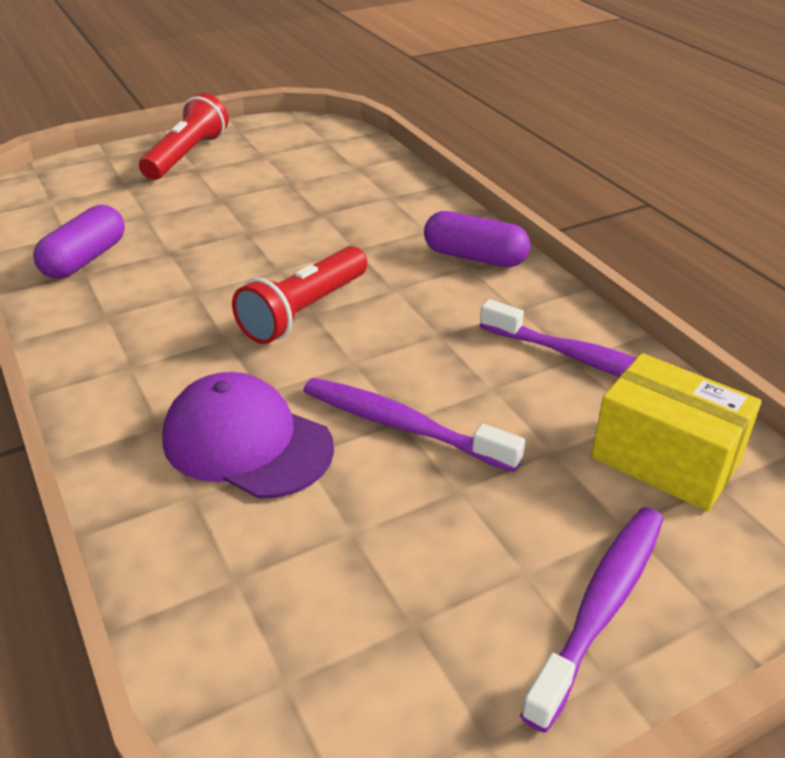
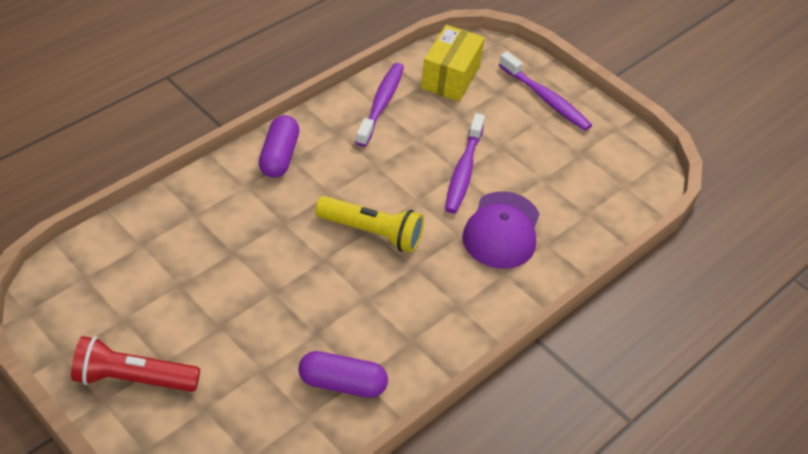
camera: 110 degrees left, 10 degrees up
red flashlight [232,246,368,344] -> yellow flashlight [315,196,424,253]
purple toothbrush [520,507,663,733] -> purple toothbrush turned 150 degrees counterclockwise [499,52,592,131]

